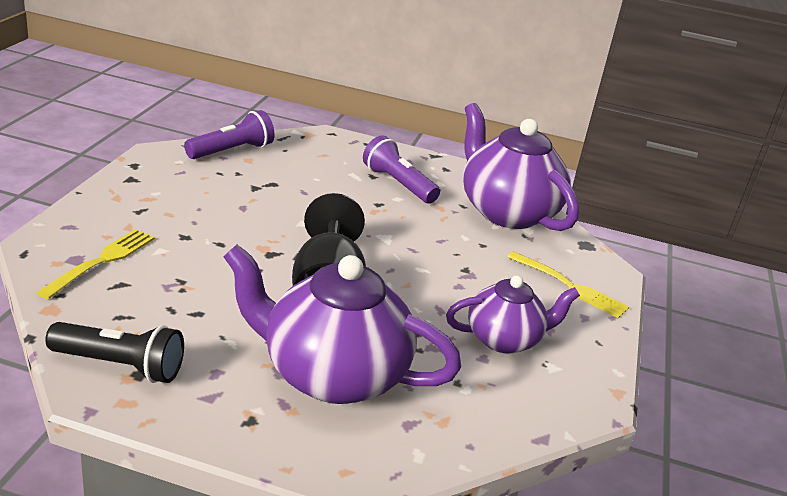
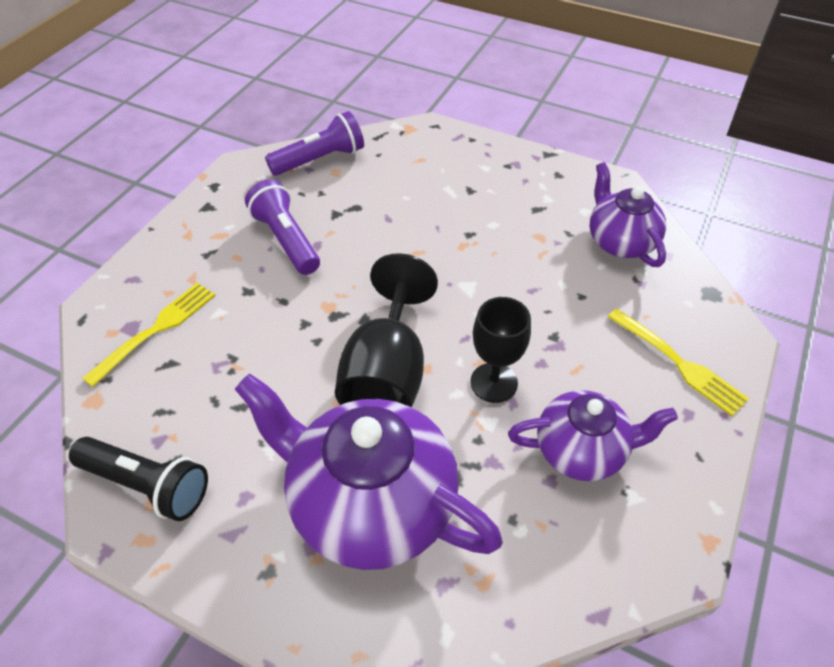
camera: 15 degrees right, 20 degrees up
purple flashlight [363,135,440,204] -> purple flashlight moved to [245,179,320,275]
purple teapot [463,103,579,231] -> purple teapot [590,162,666,267], size x0.59
none -> black goblet [470,297,531,403]

